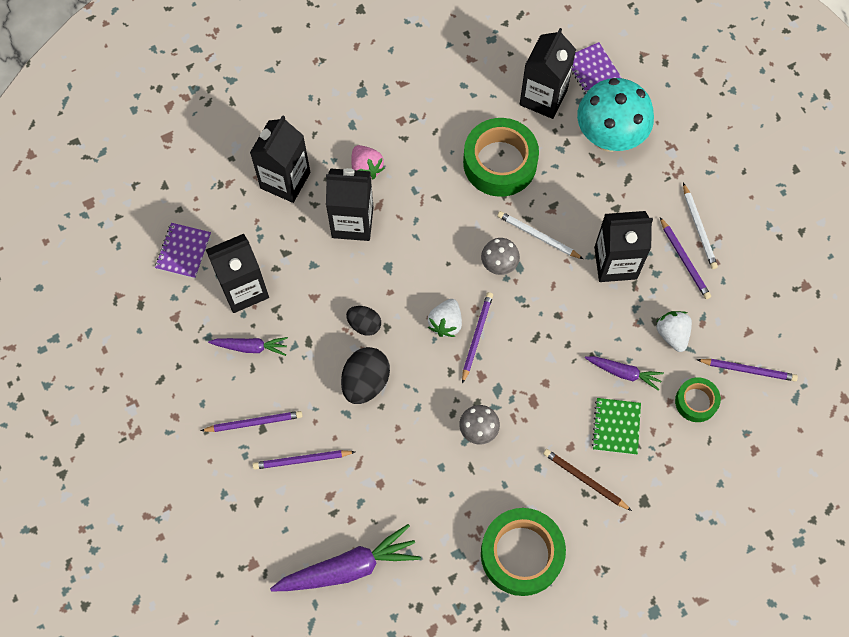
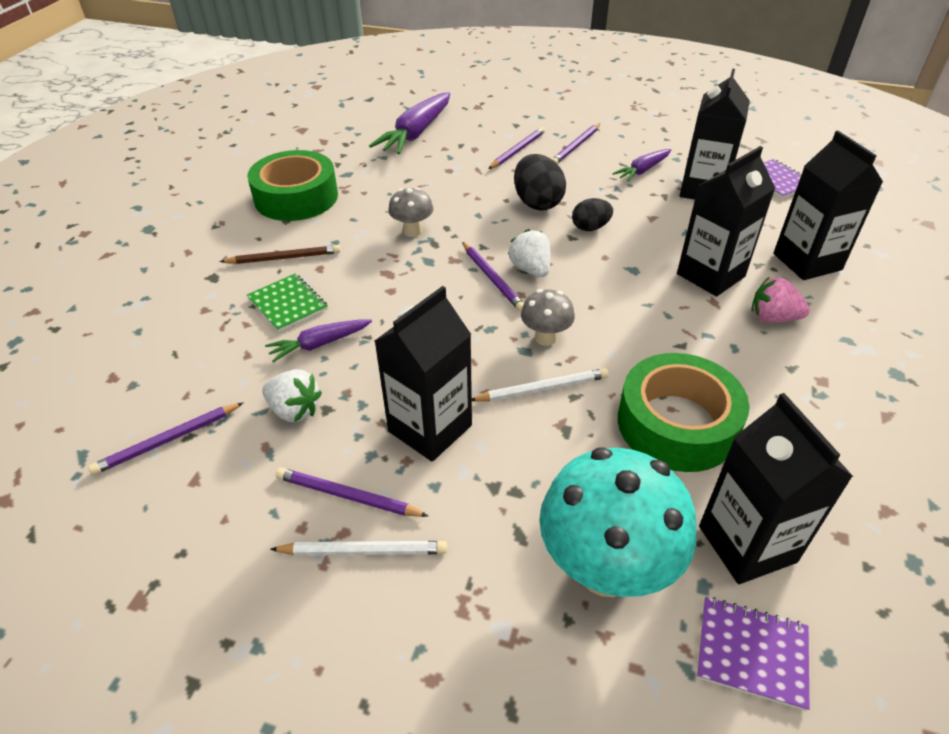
camera: 135 degrees right, 25 degrees down
green tape [675,377,721,422] -> none
white pencil [683,183,718,269] -> white pencil turned 150 degrees clockwise [270,541,447,556]

